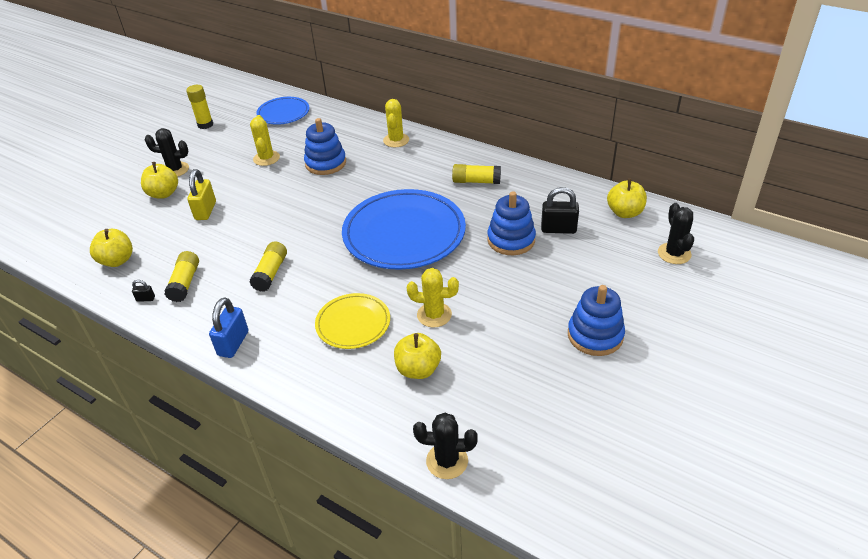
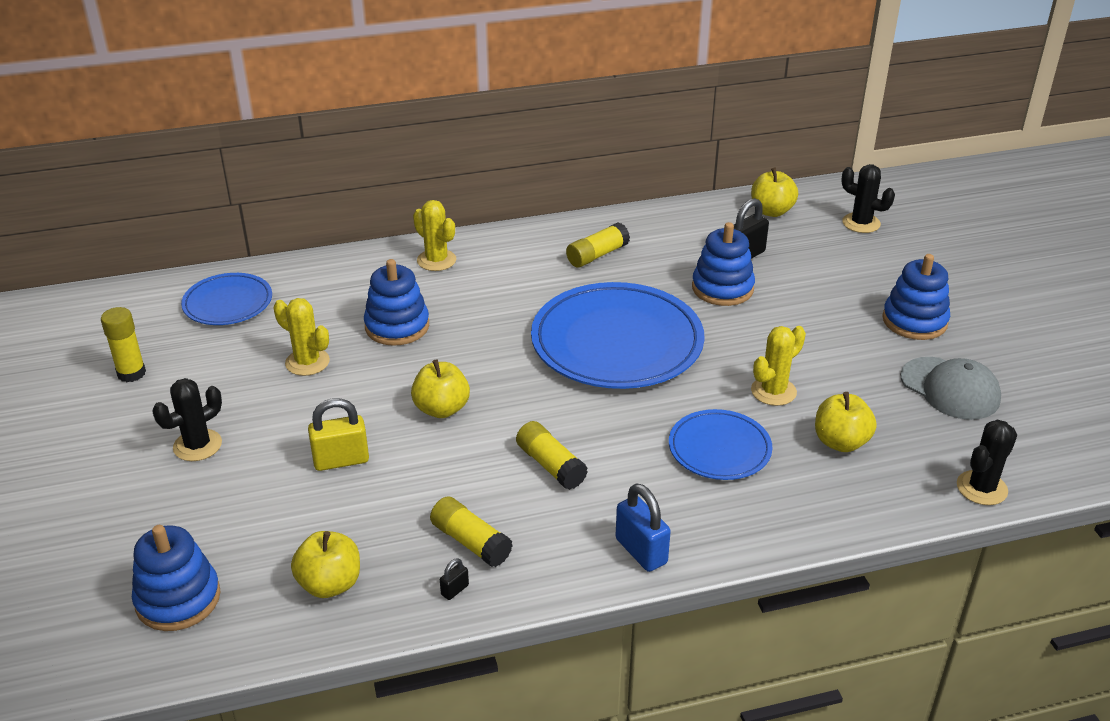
camera: 50 degrees left, 5 degrees down
yellow apple [141,162,178,199] -> yellow apple moved to [411,359,470,418]
yellow padlock [187,169,216,220] -> yellow padlock turned 60 degrees counterclockwise [308,398,369,471]
yellow plate [315,293,390,349] -> blue plate [669,409,773,480]
none -> blue stacking toy [132,525,221,631]
none -> grey cap [900,357,1001,420]

